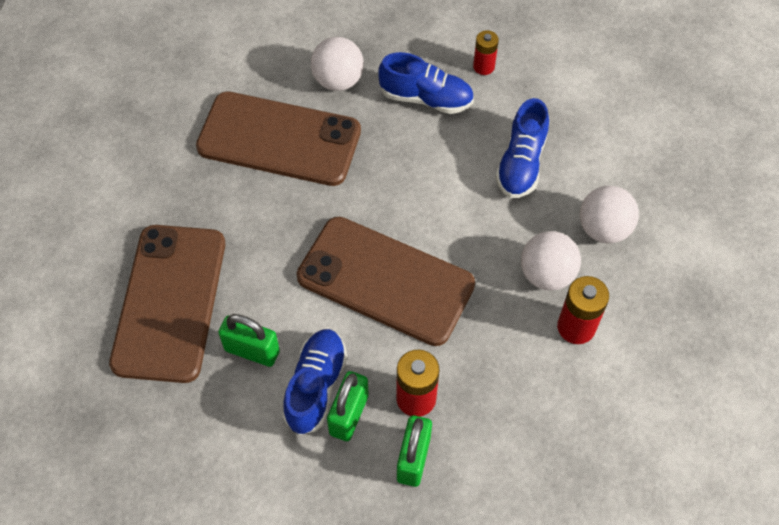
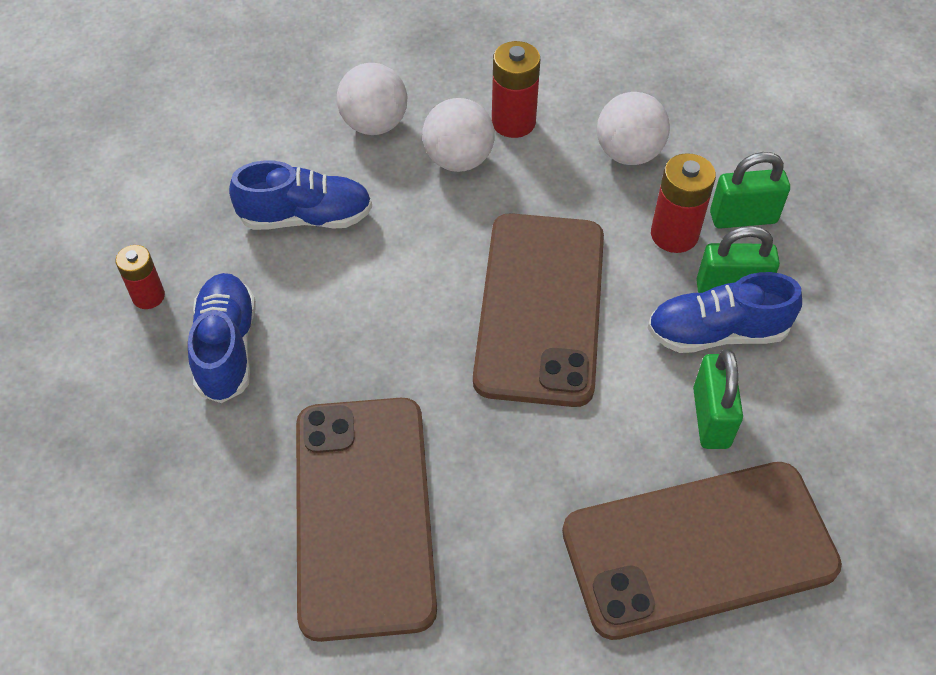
camera: 110 degrees left, 5 degrees down
white ball [311,37,364,91] -> white ball moved to [597,92,670,165]

